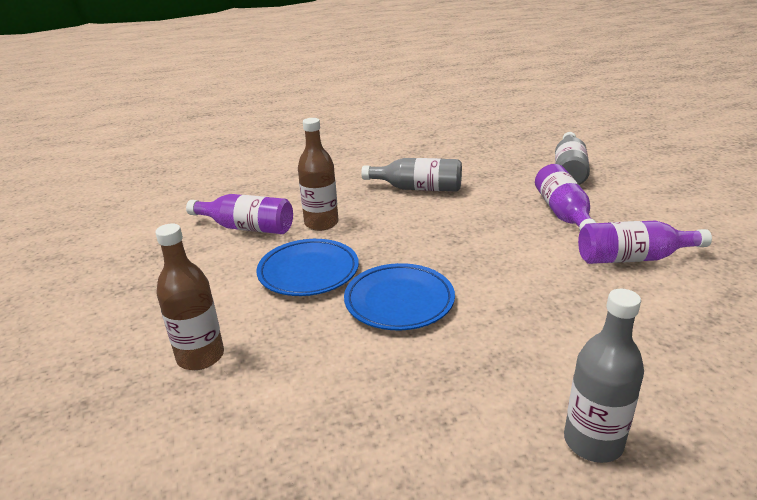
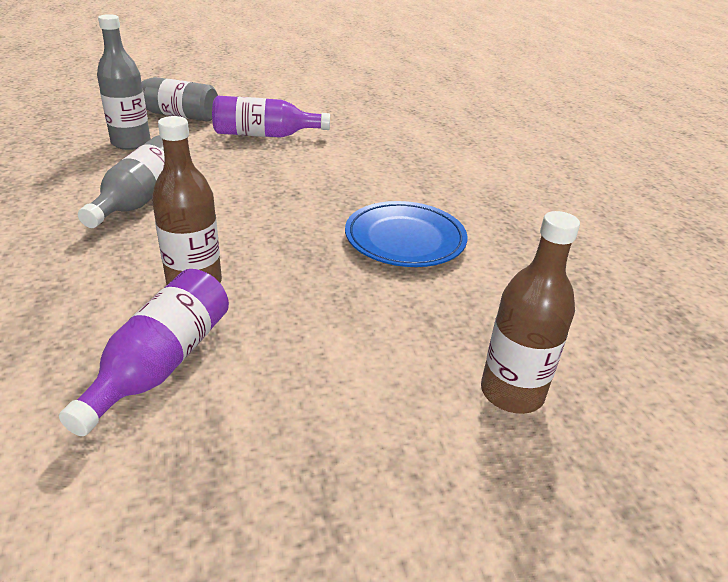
camera: 90 degrees left, 5 degrees up
blue plate [256,239,359,296] -> none
grey bottle [564,289,644,463] -> grey bottle moved to [97,14,151,150]
purple bottle [578,221,712,264] -> none

